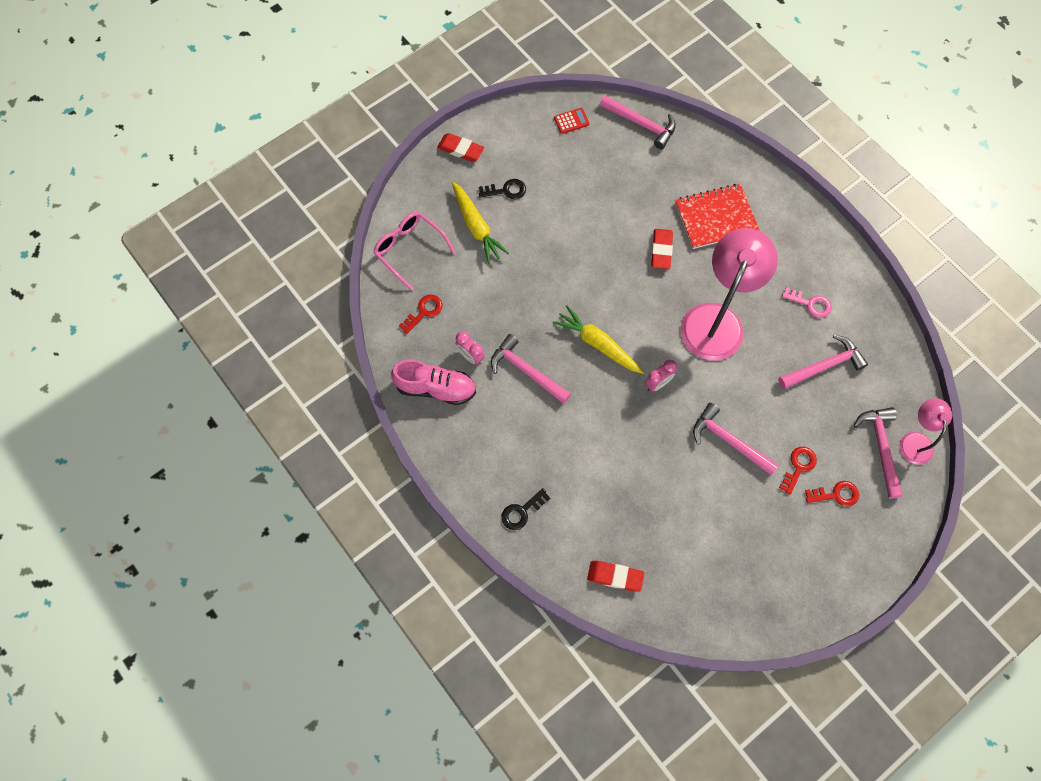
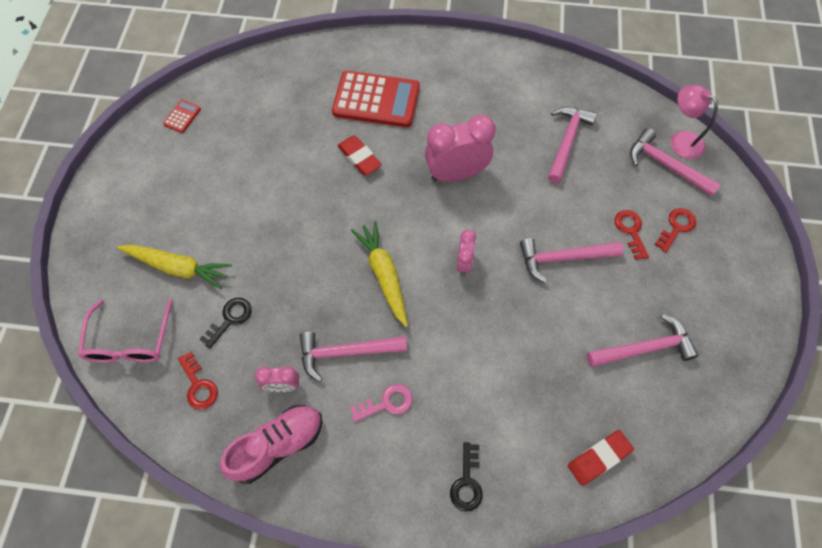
camera: 45 degrees left, 5 degrees down
pink glasses [373,212,455,291] -> pink glasses turned 90 degrees counterclockwise [78,299,173,363]
red key [399,295,442,334] -> red key turned 150 degrees clockwise [178,352,218,410]
red eraser [437,133,484,162] -> none
black key [479,179,526,199] -> black key moved to [200,298,252,349]
yellow carrot [553,305,644,374] -> yellow carrot turned 75 degrees clockwise [351,221,408,327]
pink hammer [600,95,676,149] -> pink hammer moved to [587,314,698,367]
red notebook [675,184,760,249] -> red calculator [332,71,420,127]
pink lamp [681,228,778,360] -> pink clock [425,115,496,182]
pink key [782,287,832,318] -> pink key moved to [350,384,413,422]

